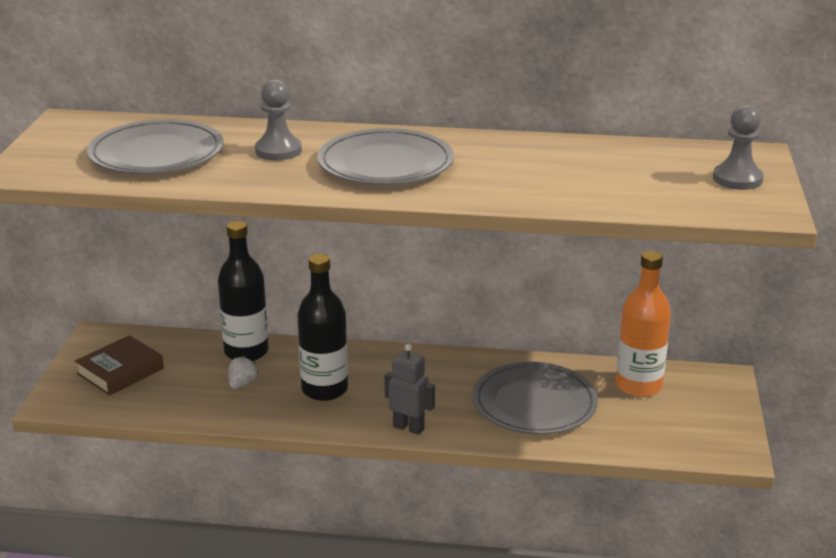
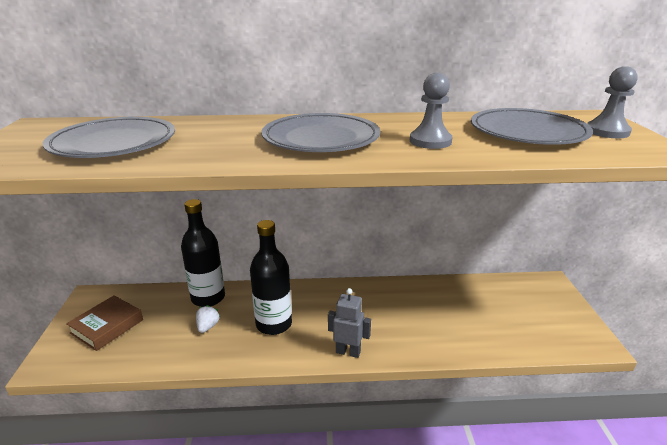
camera: 10 degrees left, 0 degrees up
grey pawn [255,79,302,160] -> grey pawn moved to [410,73,453,149]
grey plate [472,362,598,434] -> grey plate moved to [471,108,593,145]
orange bottle [616,251,671,397] -> none

